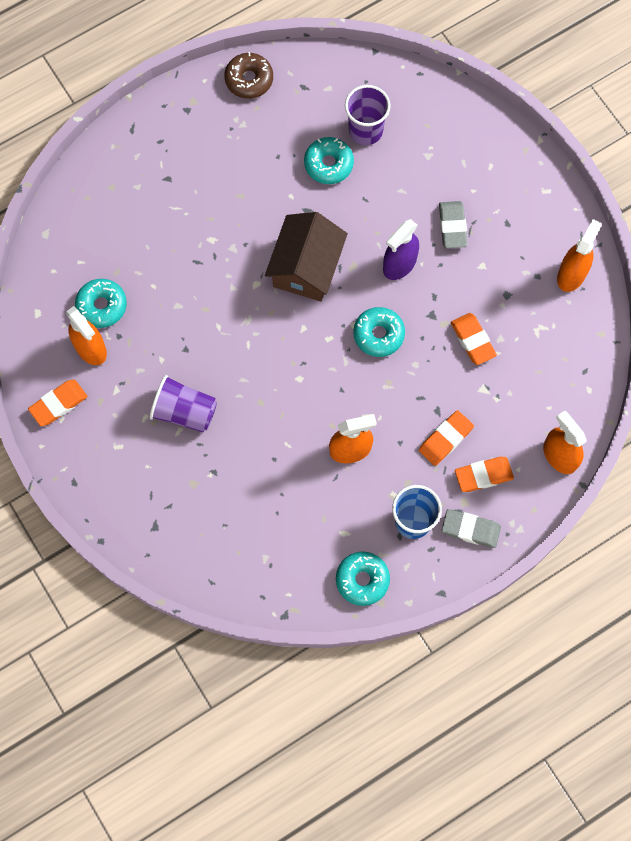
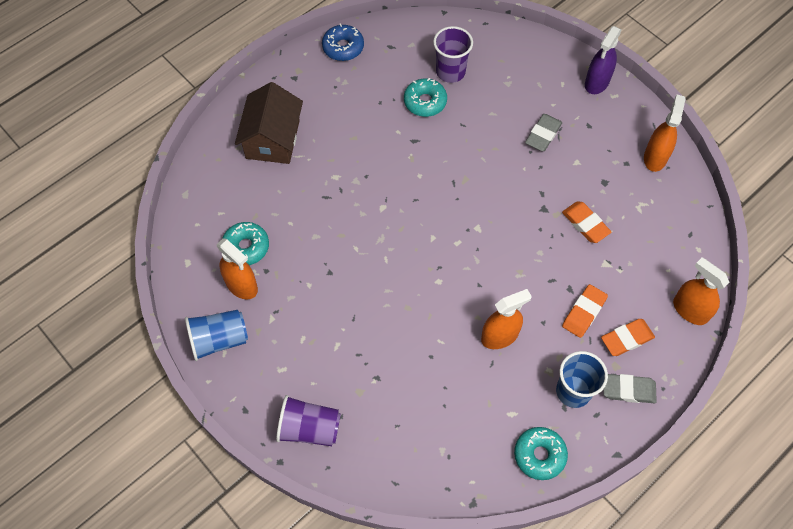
camera: 10 degrees left, 10 degrees down
orange eraser [28,380,88,426] -> blue cup [185,310,248,361]
purple cup [150,375,217,432] -> purple cup moved to [276,395,341,446]
brown donut [224,52,273,99] -> blue donut [322,24,364,61]
brown house [265,212,348,301] -> brown house moved to [235,82,303,164]
turquoise donut [353,307,405,357] -> none
purple spray bottle [383,219,419,280] -> purple spray bottle moved to [585,26,622,94]
grey eraser [439,201,468,248] -> grey eraser turned 45 degrees clockwise [525,114,562,151]

